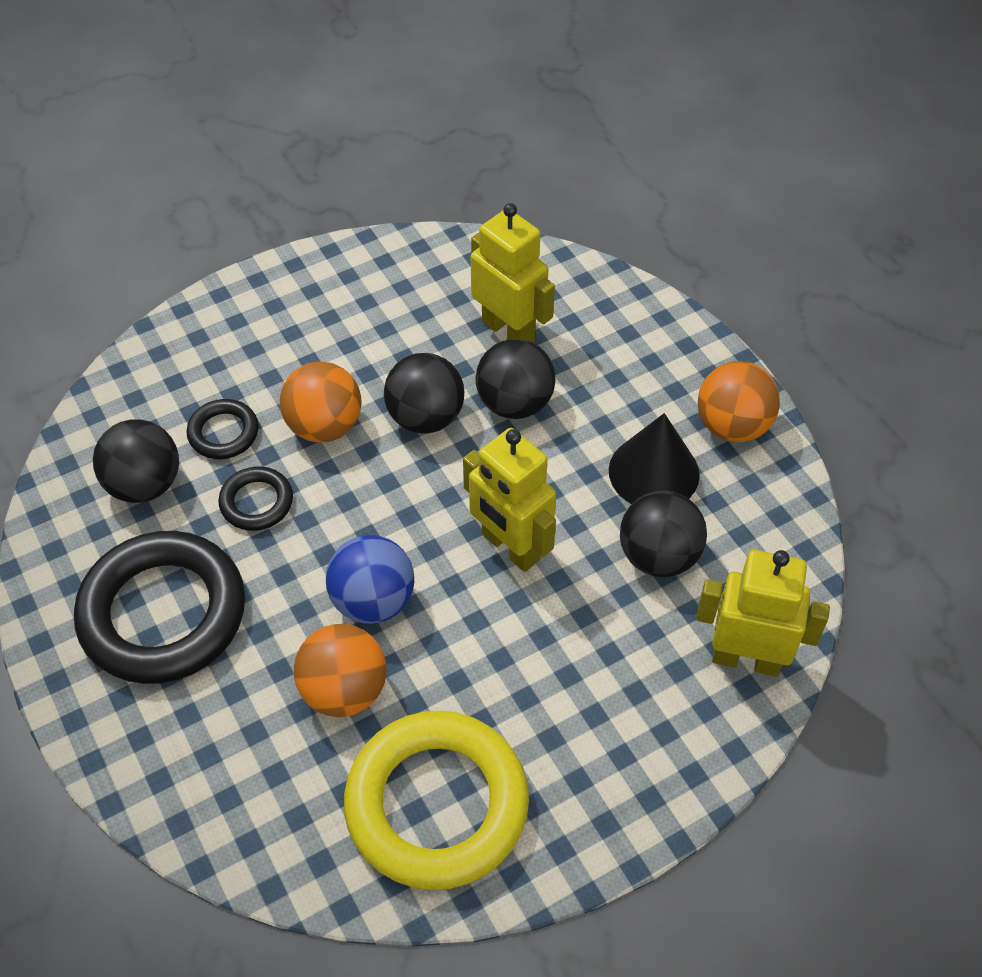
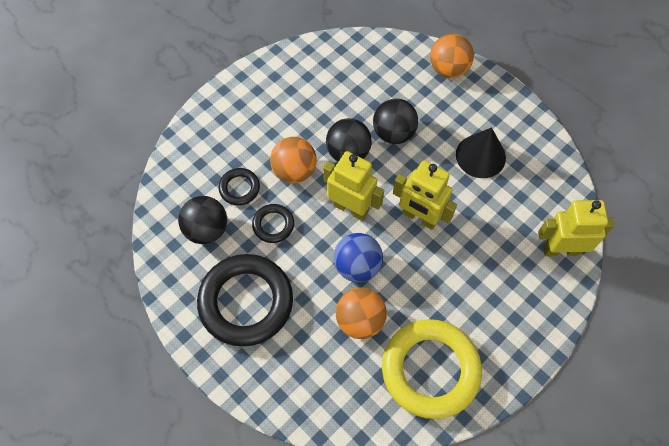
camera: 15 degrees left, 10 degrees up
yellow robot [471,203,555,343] -> yellow robot moved to [323,151,384,221]
black ball [620,491,707,577] -> none
orange ball [698,361,780,442] -> orange ball moved to [430,34,474,78]

